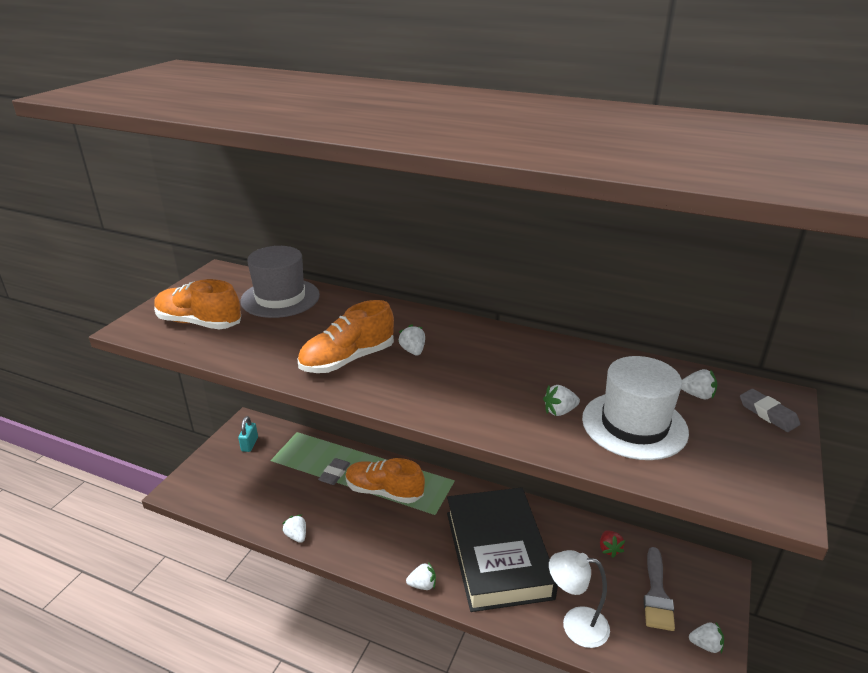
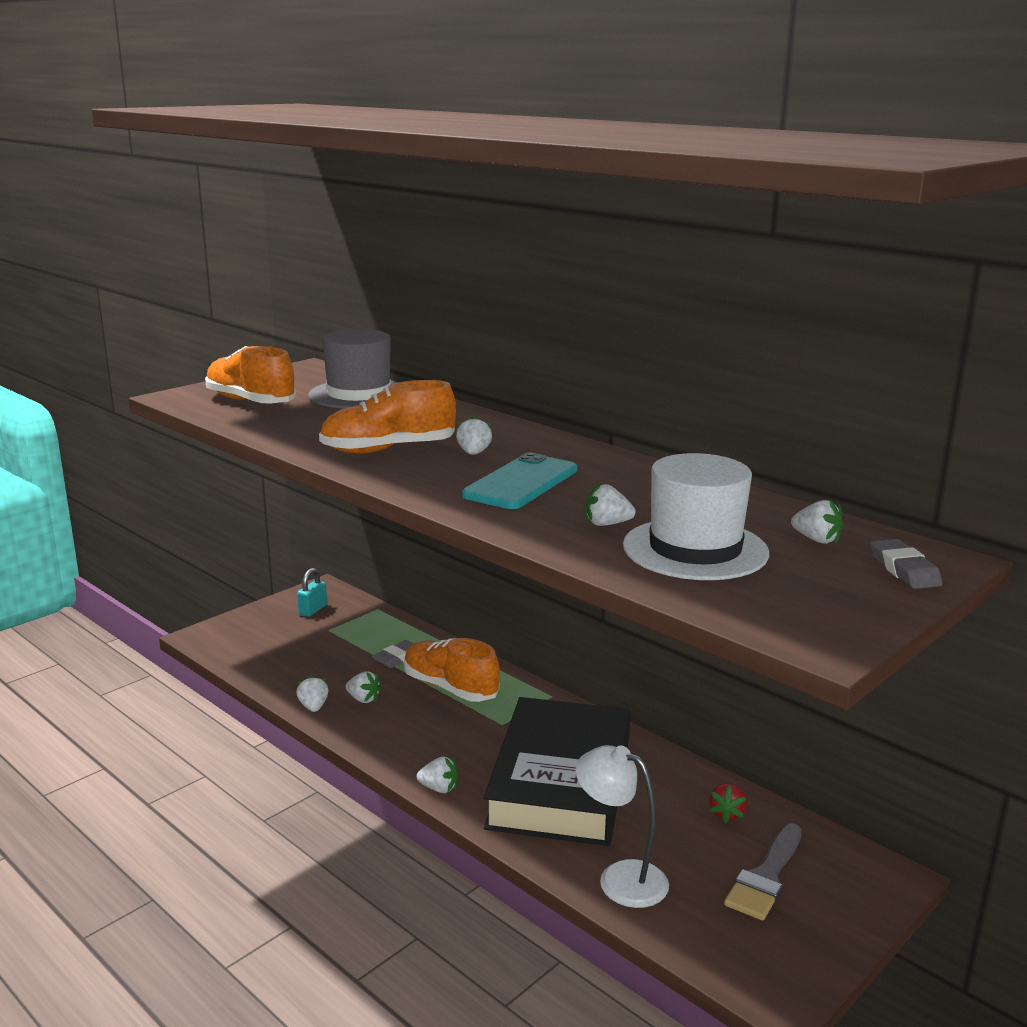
camera: 20 degrees right, 10 degrees down
white strawberry [689,622,724,653] -> white strawberry moved to [346,671,382,703]
none -> turquoise phone [462,453,577,509]

